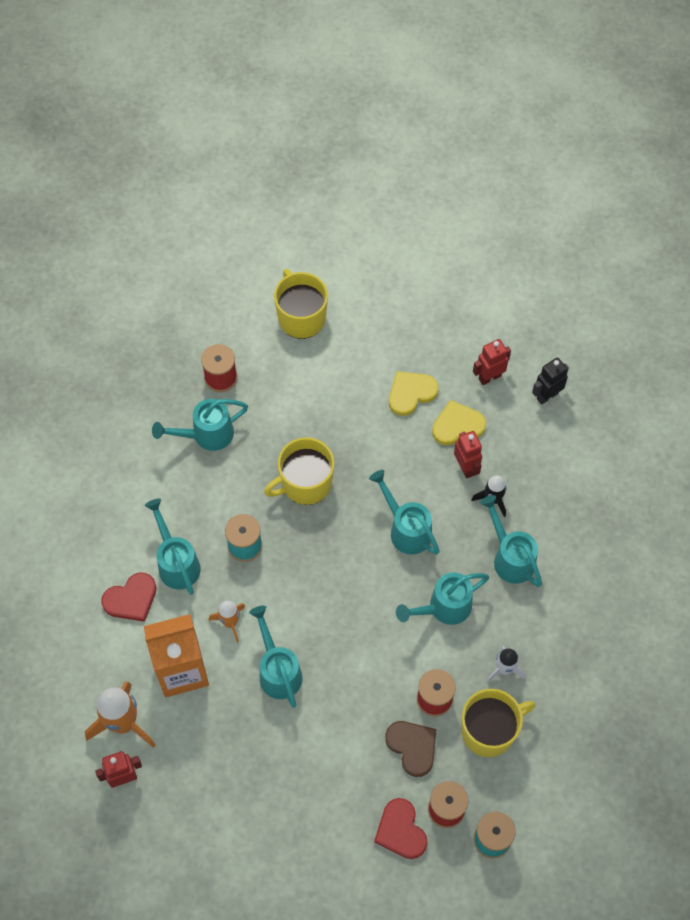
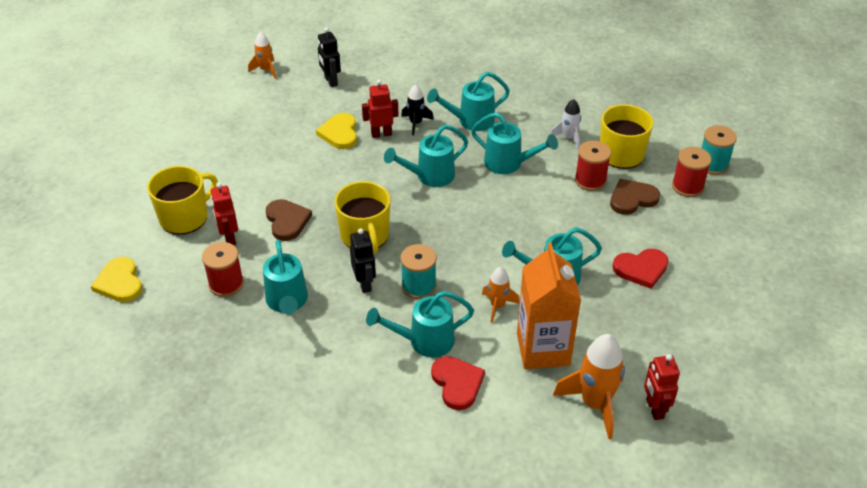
camera: 80 degrees left, 20 degrees down
yellow mug [274,269,328,339] -> yellow mug turned 150 degrees clockwise [147,166,218,235]
red heart [374,798,428,859] -> red heart moved to [612,249,669,289]
yellow heart [389,371,438,416] -> yellow heart moved to [91,257,142,302]
turquoise watering can [396,572,489,625] -> turquoise watering can turned 45 degrees counterclockwise [471,112,558,174]
red robot [473,339,511,385] -> red robot moved to [211,183,238,245]
none -> orange rocket [248,32,276,79]
none -> brown heart [266,199,312,241]
none -> black robot [350,228,376,293]

